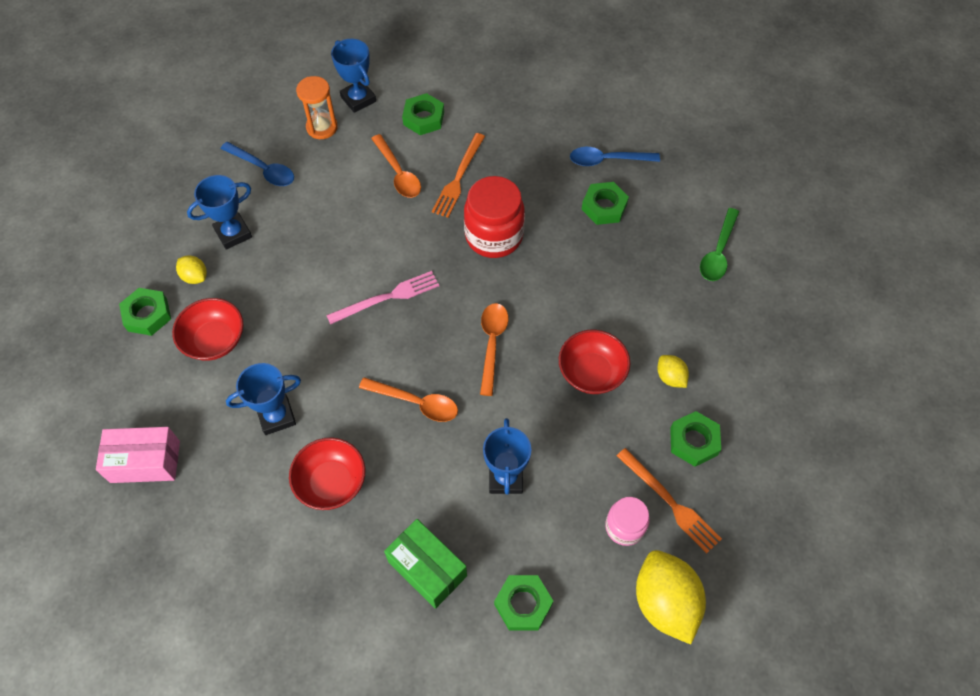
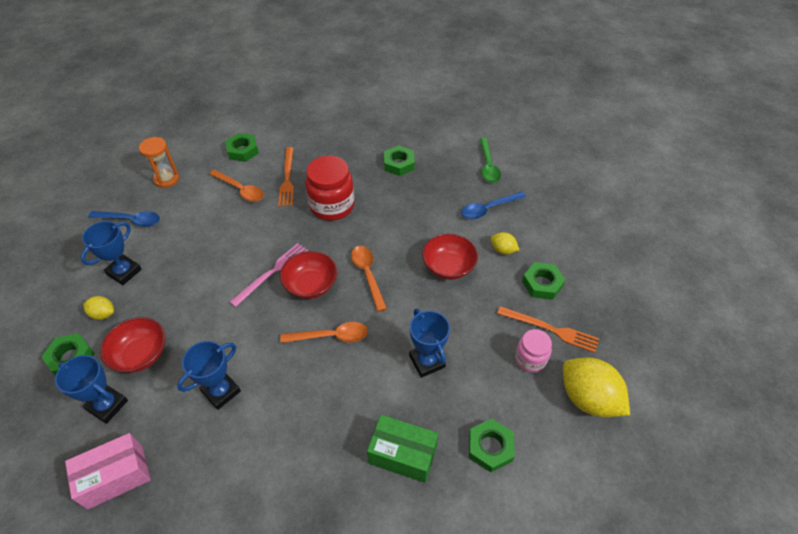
camera: 25 degrees left, 10 degrees down
red bowl [289,438,365,510] -> red bowl moved to [280,251,337,299]
blue trophy [331,39,376,113] -> blue trophy moved to [55,355,128,424]
blue spoon [570,147,660,166] -> blue spoon moved to [461,191,526,219]

